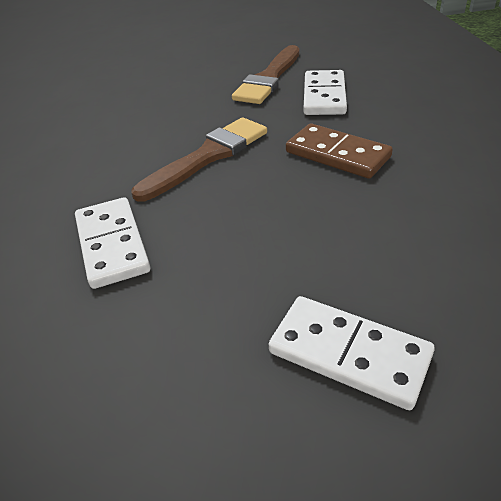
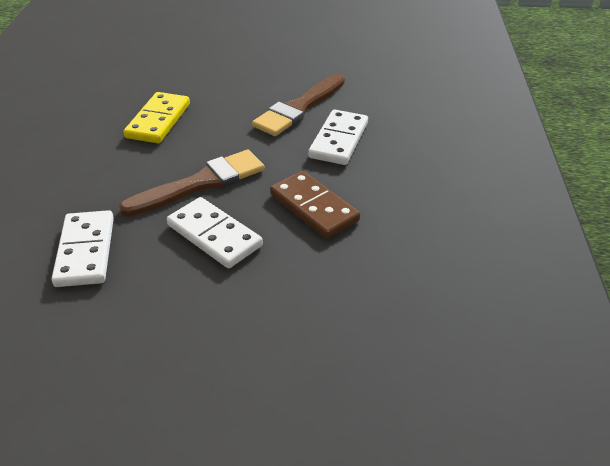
camera: 10 degrees right, 0 degrees up
white domino [269,296,435,410] -> white domino moved to [167,197,263,268]
none -> yellow domino [124,92,190,143]

